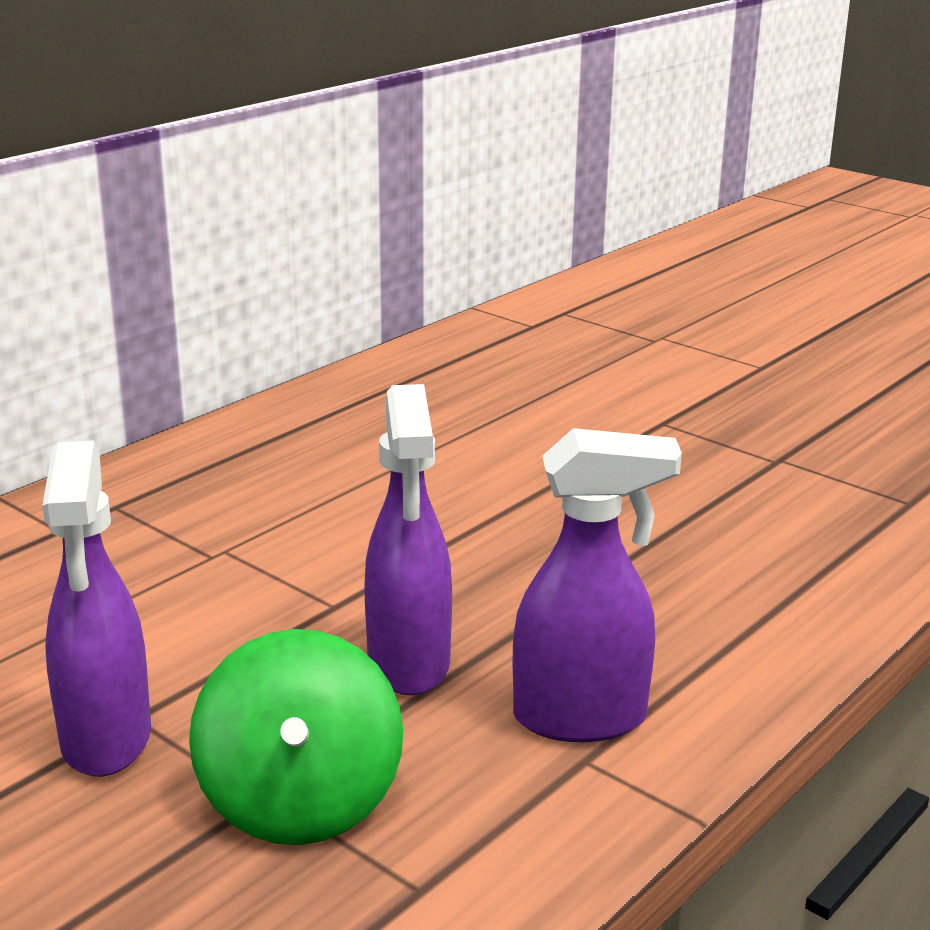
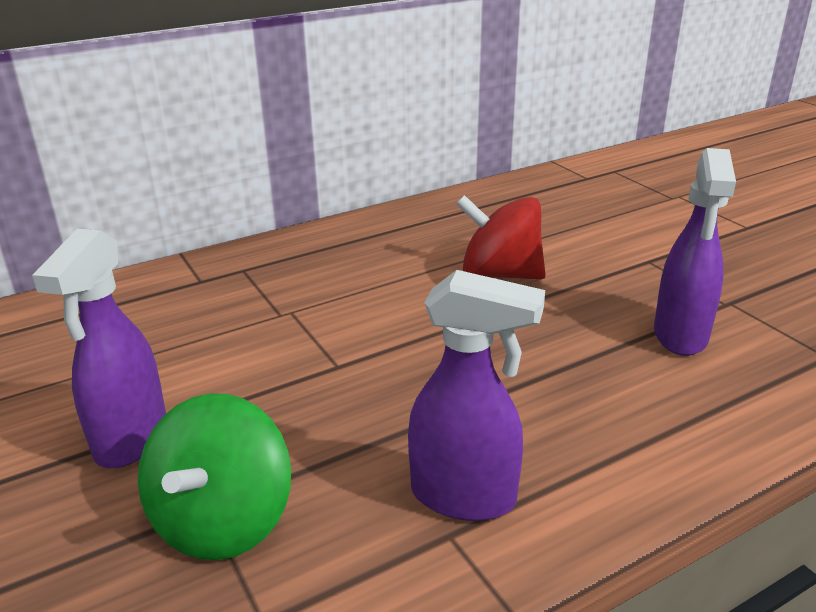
camera: 20 degrees right, 5 degrees up
purple spray bottle [364,384,452,695] -> purple spray bottle moved to [654,148,736,356]
none -> red spinning top [456,195,546,279]

